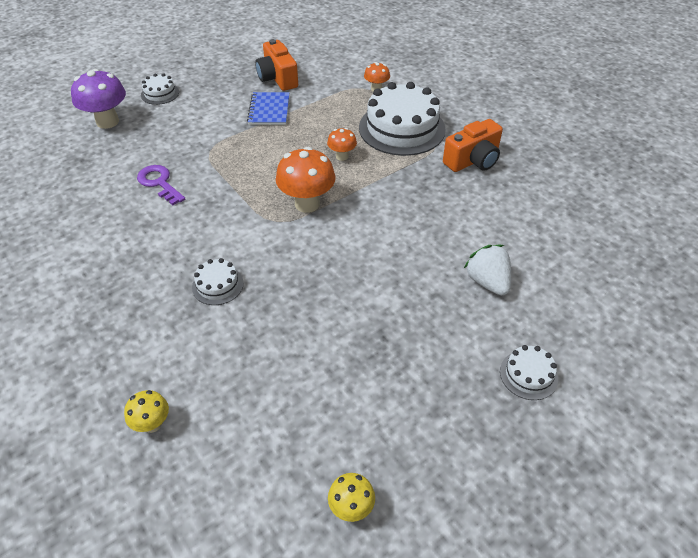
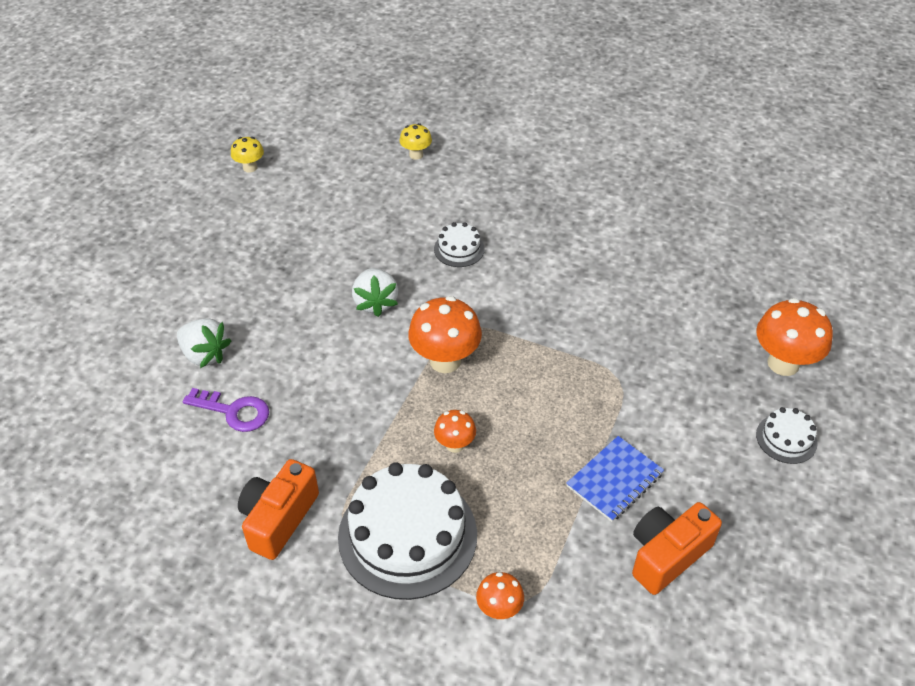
camera: 150 degrees right, 0 degrees up
purple mushroom [71,69,126,129] -> orange mushroom [756,298,833,376]
purple key [137,165,185,206] -> purple key moved to [183,388,269,432]
blue notebook [247,92,289,125] -> blue notebook turned 75 degrees clockwise [566,436,664,522]
orange camera [255,39,298,91] -> orange camera turned 75 degrees counterclockwise [632,502,722,595]
white cake [500,345,558,400] -> none
none -> white strawberry [352,268,398,317]

